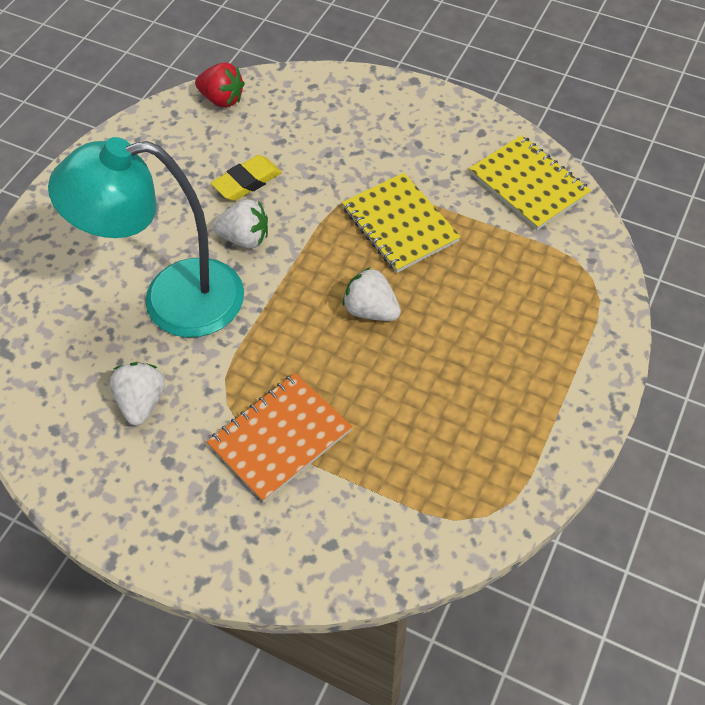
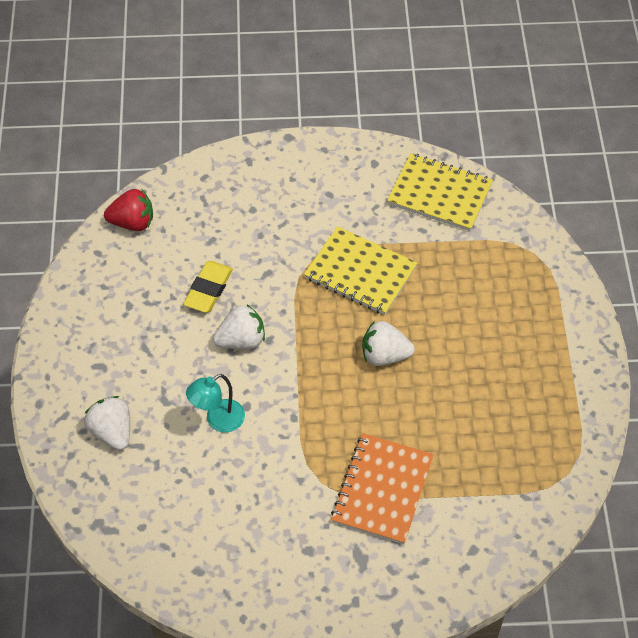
camera: 30 degrees left, 0 degrees up
turquoise lamp [48,137,244,337] -> turquoise lamp [186,374,245,433], size x0.42
white strawberry [110,362,165,426] -> white strawberry moved to [84,396,130,450]

